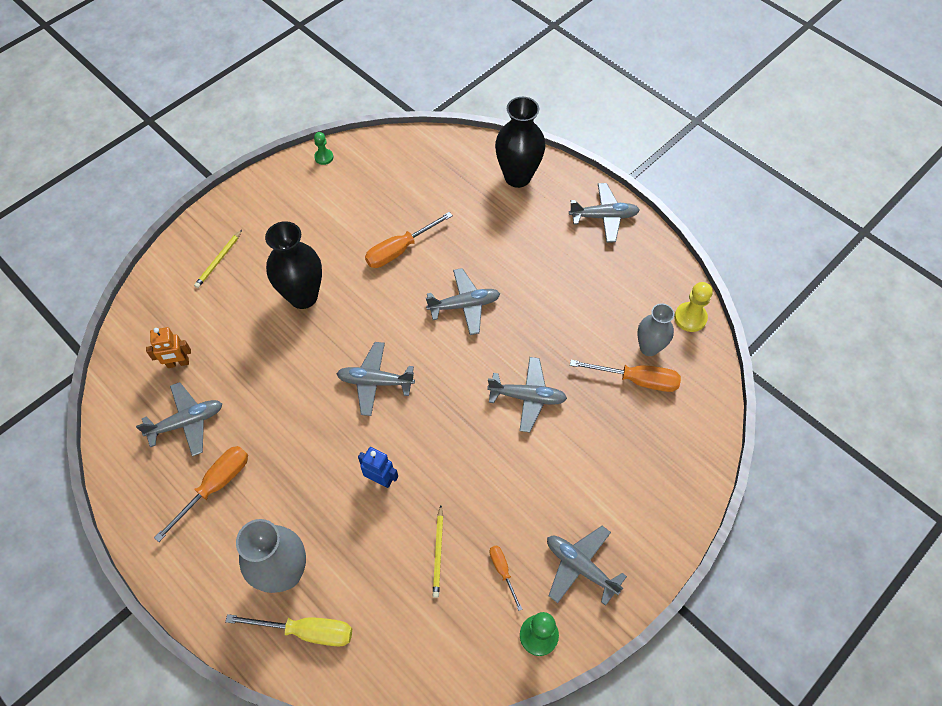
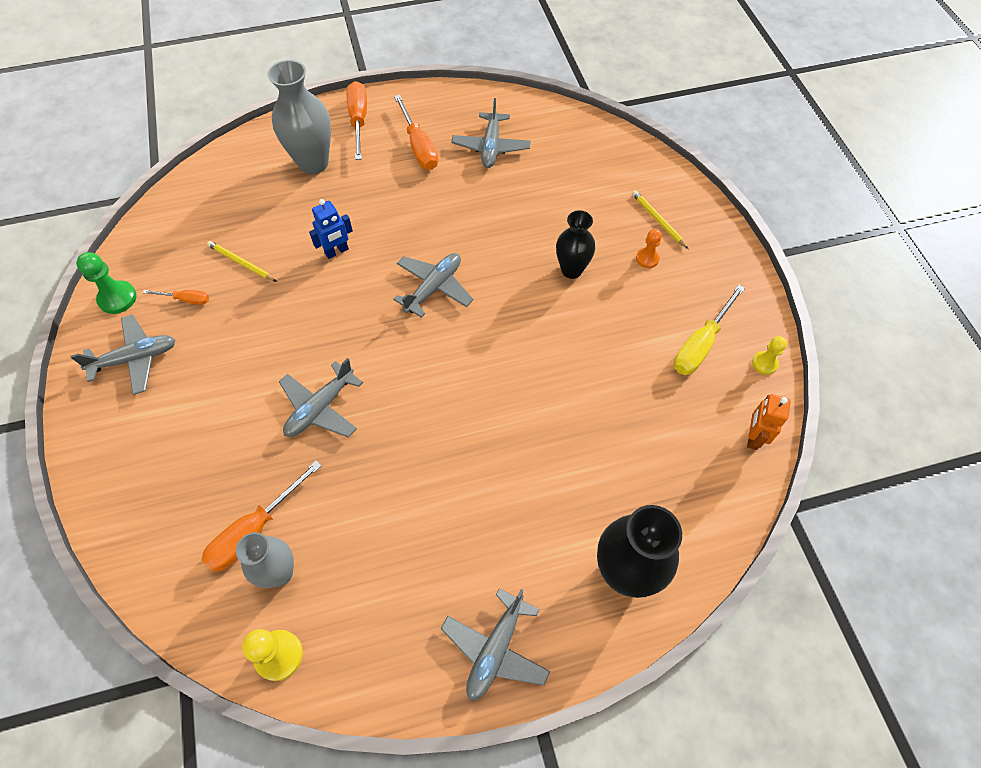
camera: 120 degrees right, 0 degrees up
orange robot [146,327,191,368] -> orange robot moved to [747,394,791,450]
yellow screwdriver [225,614,352,647] -> yellow screwdriver moved to [674,285,745,375]
black vase [265,221,322,309] -> black vase [556,210,595,279], size x0.64
green pawn [314,132,333,165] -> yellow pawn [752,336,787,375]
orange screwdriver [365,212,453,268] -> orange screwdriver moved to [346,81,367,160]
grey plane [426,268,500,335] -> none
none -> orange pawn [636,229,662,268]

